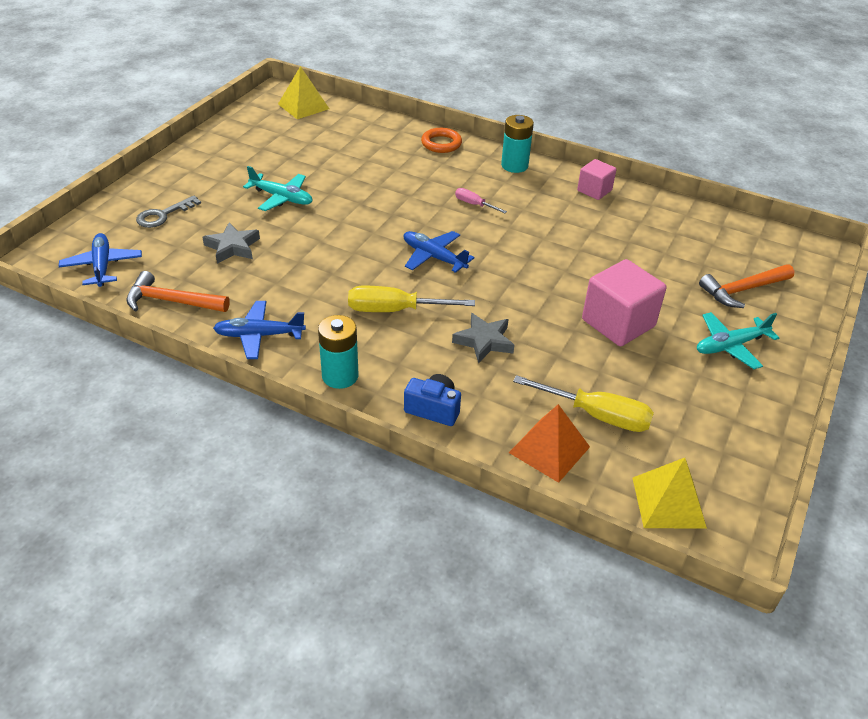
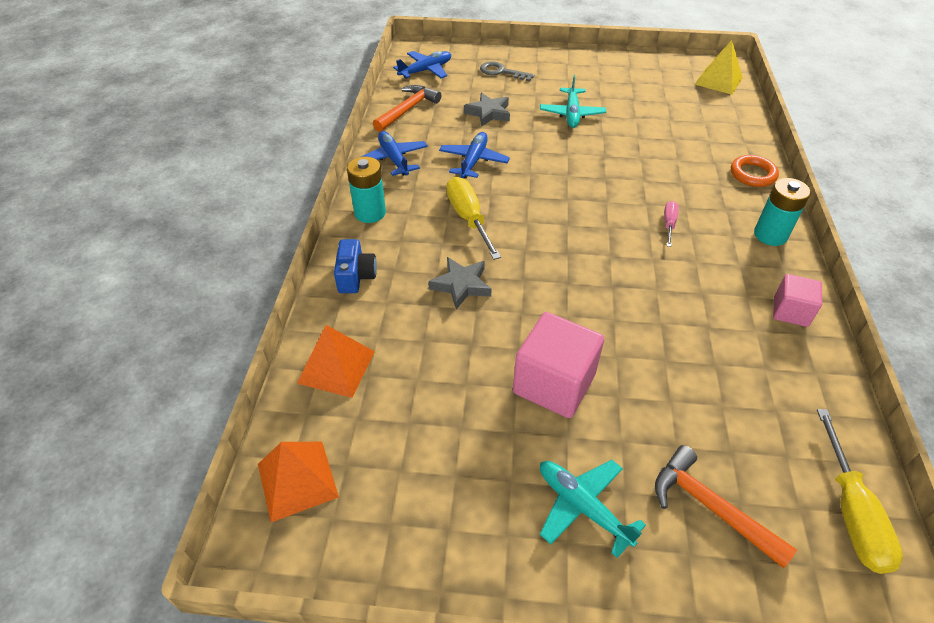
camera: 70 degrees right, 5 degrees up
orange hammer [126,271,230,312] -> orange hammer turned 45 degrees clockwise [373,85,441,132]
blue plane [404,231,475,273] -> blue plane moved to [439,132,510,178]
yellow screwdriver [513,375,654,432] -> yellow screwdriver moved to [817,409,903,574]
yellow pyramid [633,458,707,529] -> orange pyramid [258,442,339,522]

